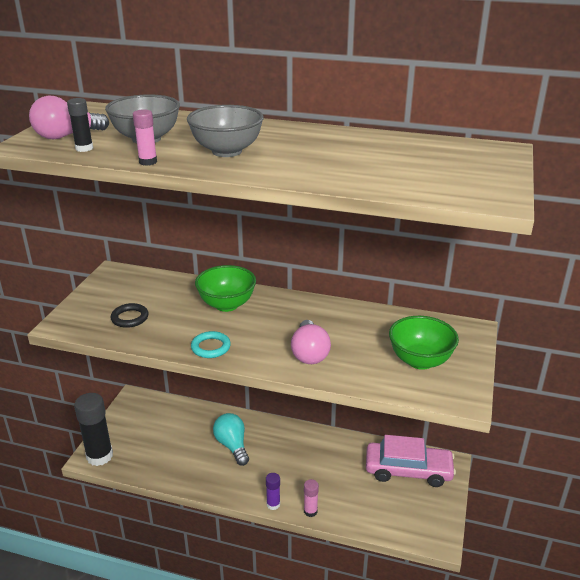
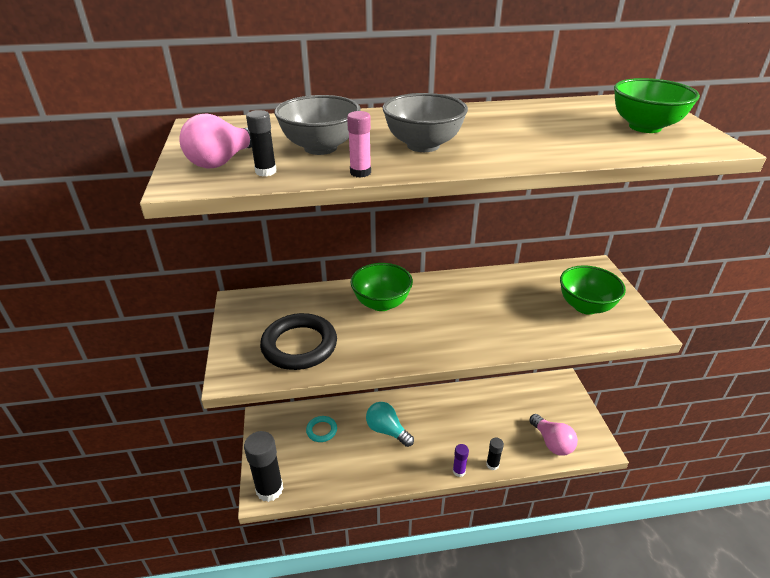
camera: 25 degrees left, 5 degrees up
black ring [111,303,149,328] -> black ring [260,313,337,370], size x1.88
turquoise ring [191,331,231,358] -> turquoise ring moved to [306,416,337,442]
pink light bulb [291,320,331,364] -> pink light bulb moved to [529,414,578,456]
pink glue stick [304,479,319,517] -> black glue stick [486,438,504,470]
pink car [366,435,456,487] -> none
none -> green bowl [614,78,700,133]

